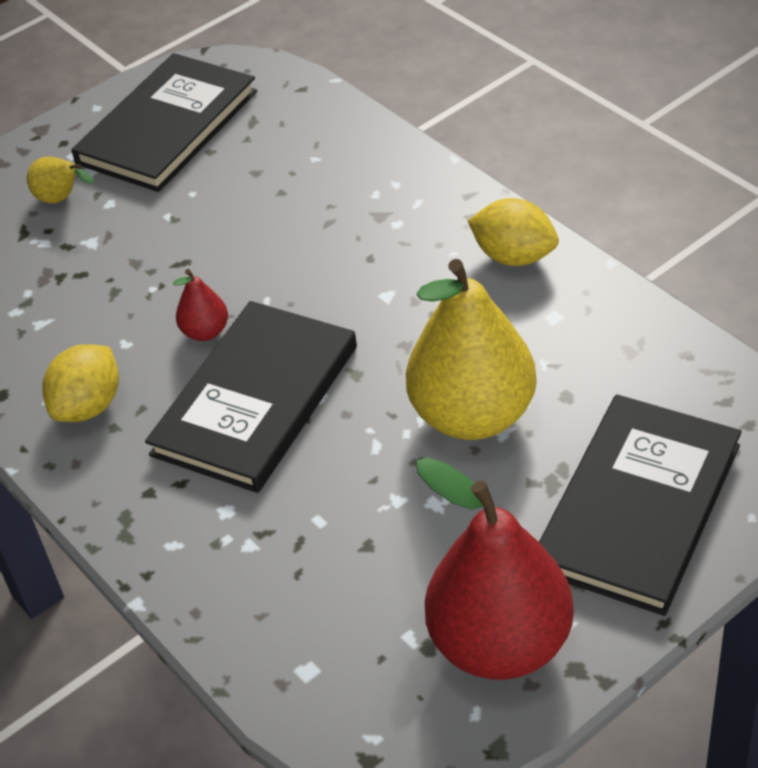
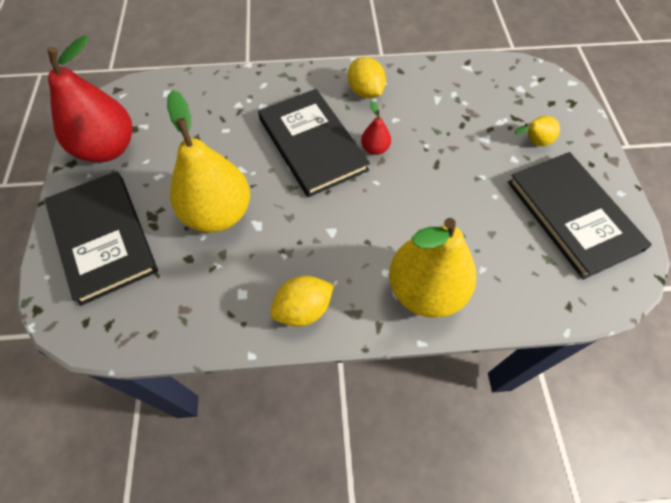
camera: 120 degrees right, 15 degrees up
none -> yellow pear [389,218,476,318]

